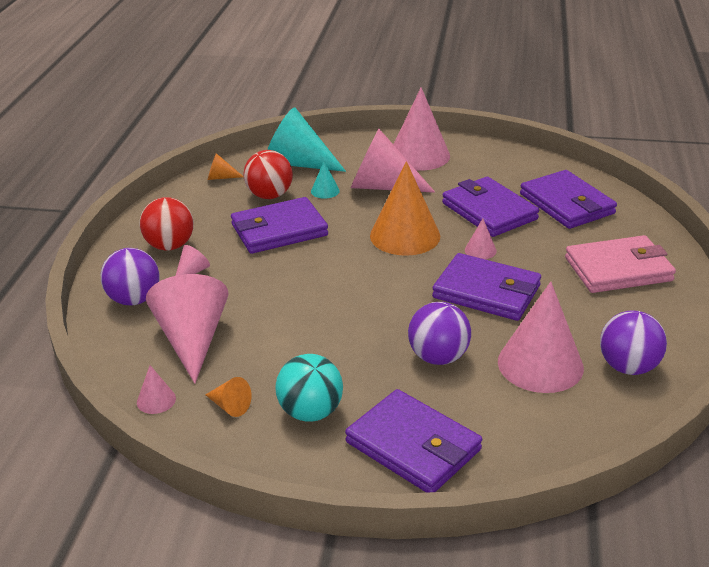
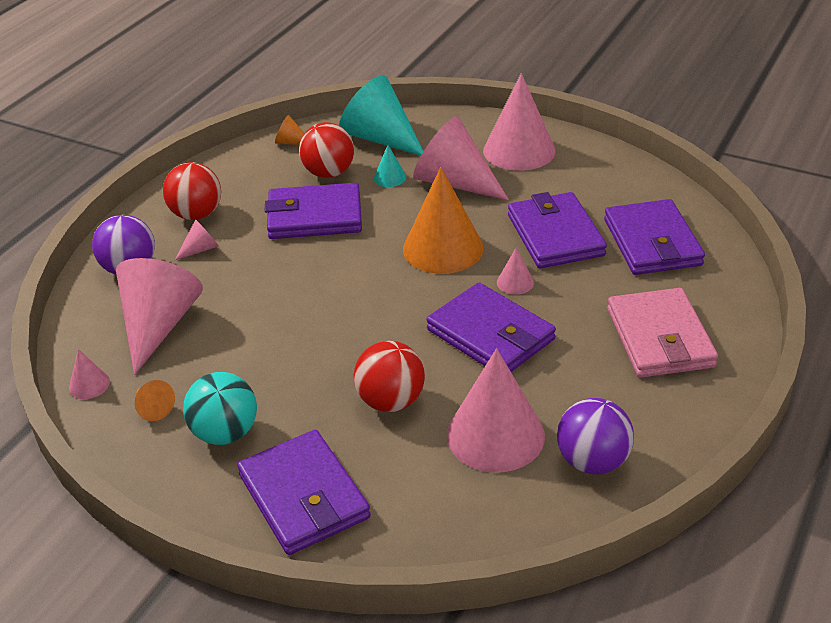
camera: 20 degrees right, 5 degrees up
purple ball [408,302,471,365] -> red ball [354,341,425,412]
pink wallet [565,235,676,293] -> pink wallet turned 75 degrees clockwise [607,288,718,378]

